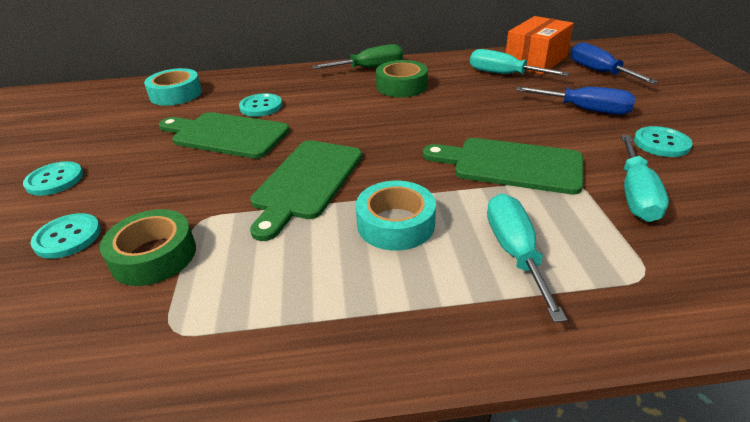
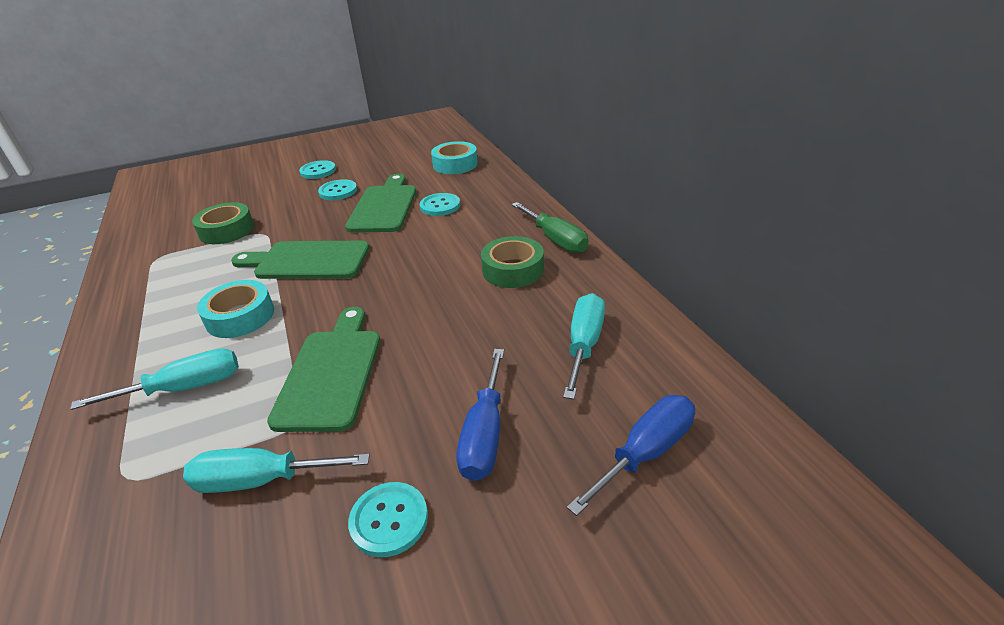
camera: 75 degrees right, 0 degrees up
turquoise button [31,213,101,259] -> turquoise button moved to [318,179,357,200]
orange box [506,16,574,75] -> none

